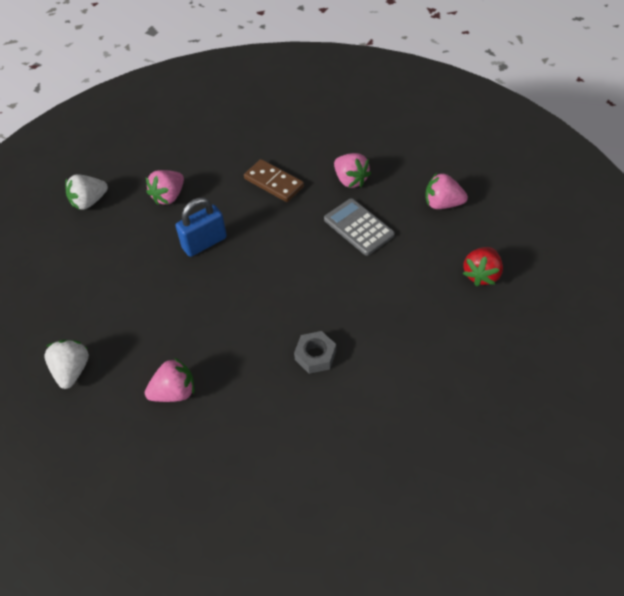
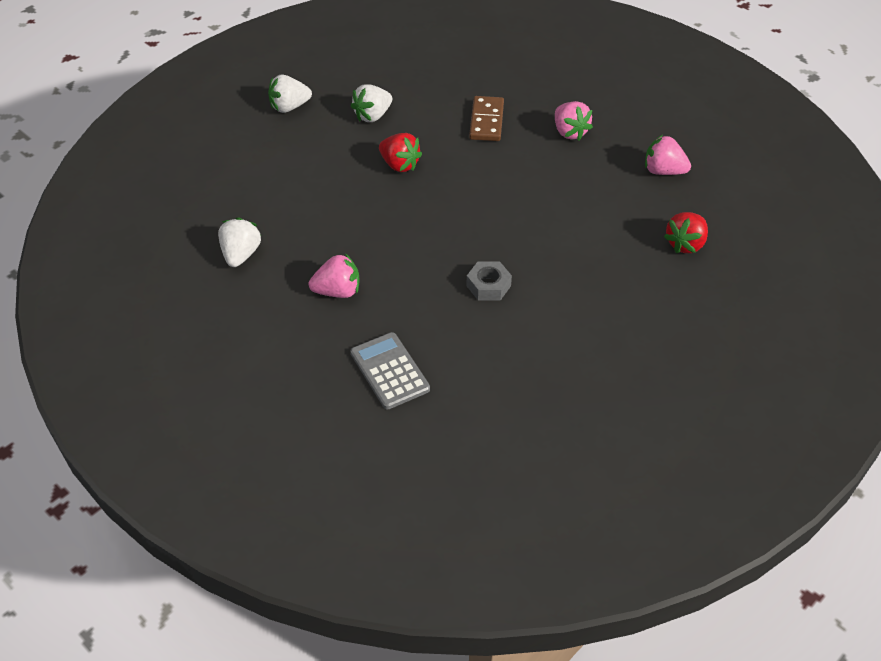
camera: 10 degrees right, 5 degrees down
pink strawberry [146,170,184,205] -> white strawberry [351,84,392,122]
blue padlock [175,198,227,257] -> red strawberry [379,133,422,172]
brown domino [244,159,304,202] -> brown domino turned 45 degrees clockwise [469,96,504,141]
grey calculator [324,198,395,256] -> grey calculator moved to [351,332,430,409]

